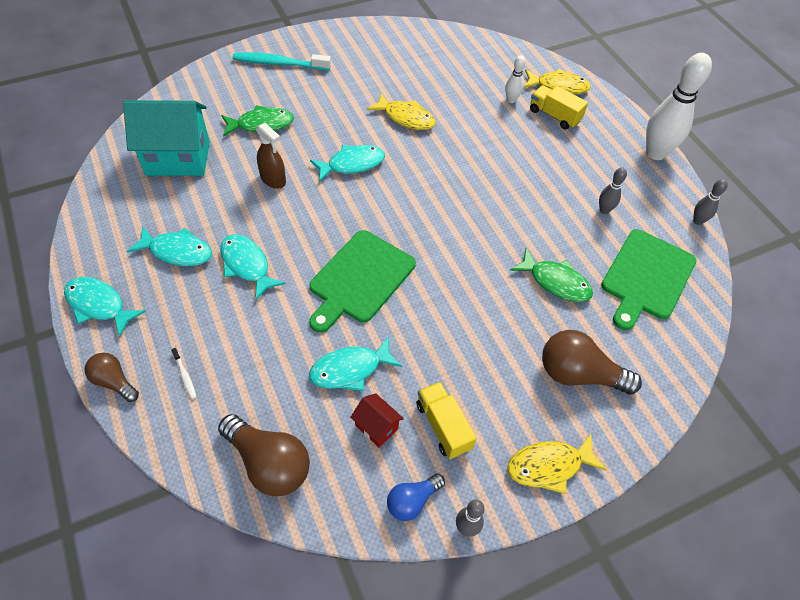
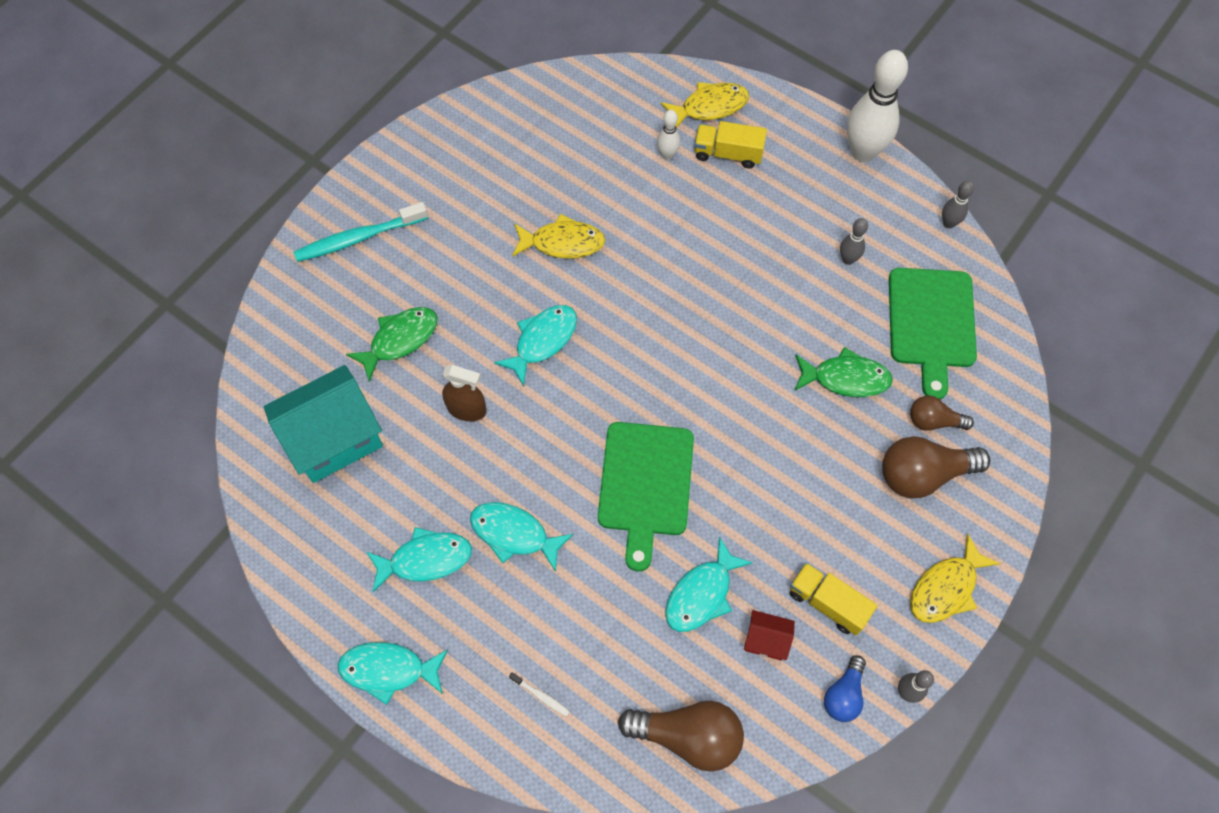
camera: 25 degrees left, 10 degrees up
brown light bulb [84,353,139,402] -> brown light bulb moved to [910,396,974,430]

